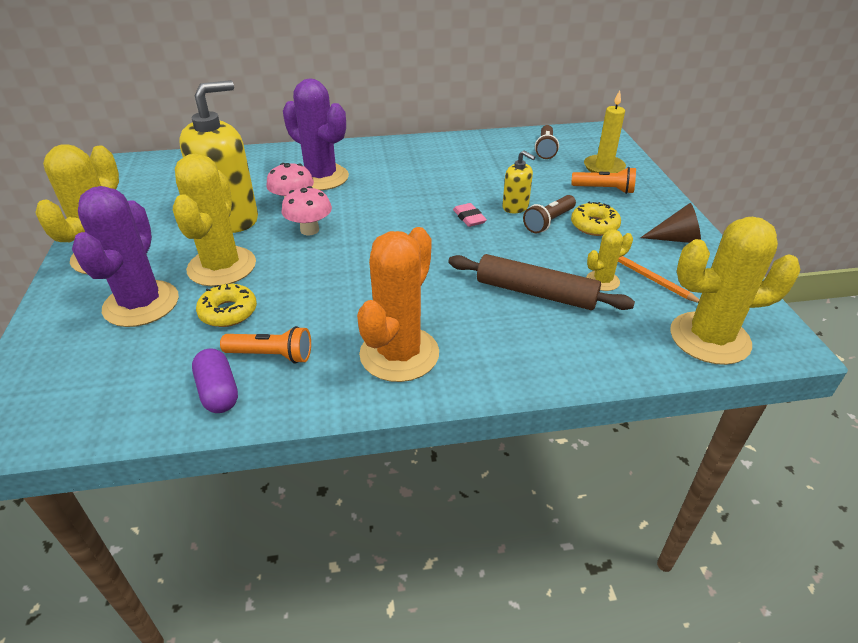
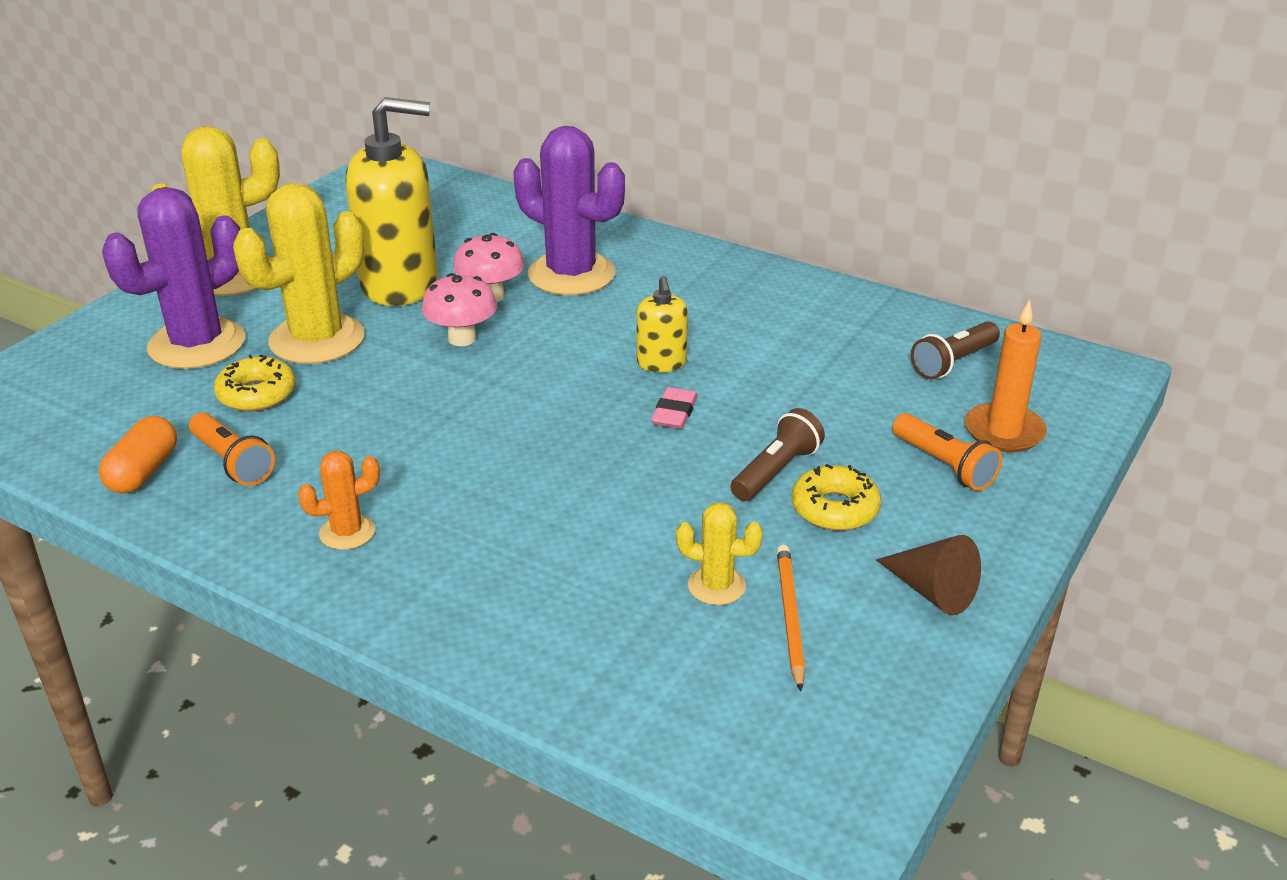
camera: 40 degrees right, 5 degrees down
purple capsule [192,348,238,413] -> orange capsule [99,416,177,494]
purple cactus [283,78,349,190] -> purple cactus turned 45 degrees counterclockwise [513,126,625,295]
orange cactus [357,227,439,382] -> orange cactus [298,451,380,550], size x0.48
brown rolling pin [448,254,635,310] -> none
yellow soap dispenser [502,150,535,213] -> yellow soap dispenser moved to [637,276,688,372]
brown flashlight [523,195,576,233] -> brown flashlight turned 135 degrees clockwise [731,408,825,501]
yellow candle [584,90,626,173] -> orange candle [965,300,1047,452]
yellow cactus [670,217,801,365] -> none

